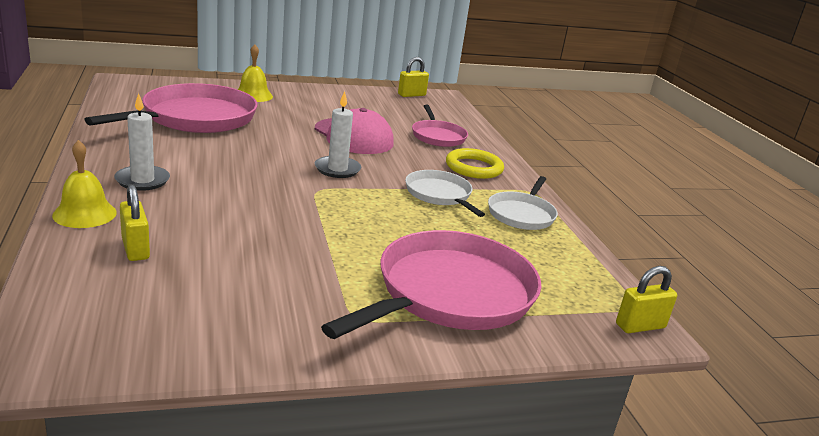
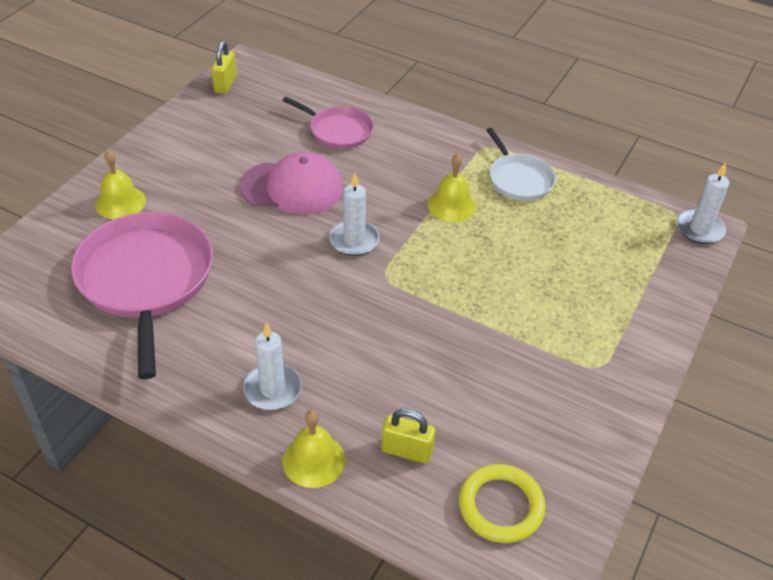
camera: 45 degrees left, 20 degrees up
pink pan [321,230,541,339] -> none
white pan [405,170,485,217] -> yellow bell [428,153,476,222]
yellow ring [446,148,504,179] -> yellow ring moved to [459,464,546,543]
yellow padlock [616,266,677,333] -> white candle [677,163,729,244]

